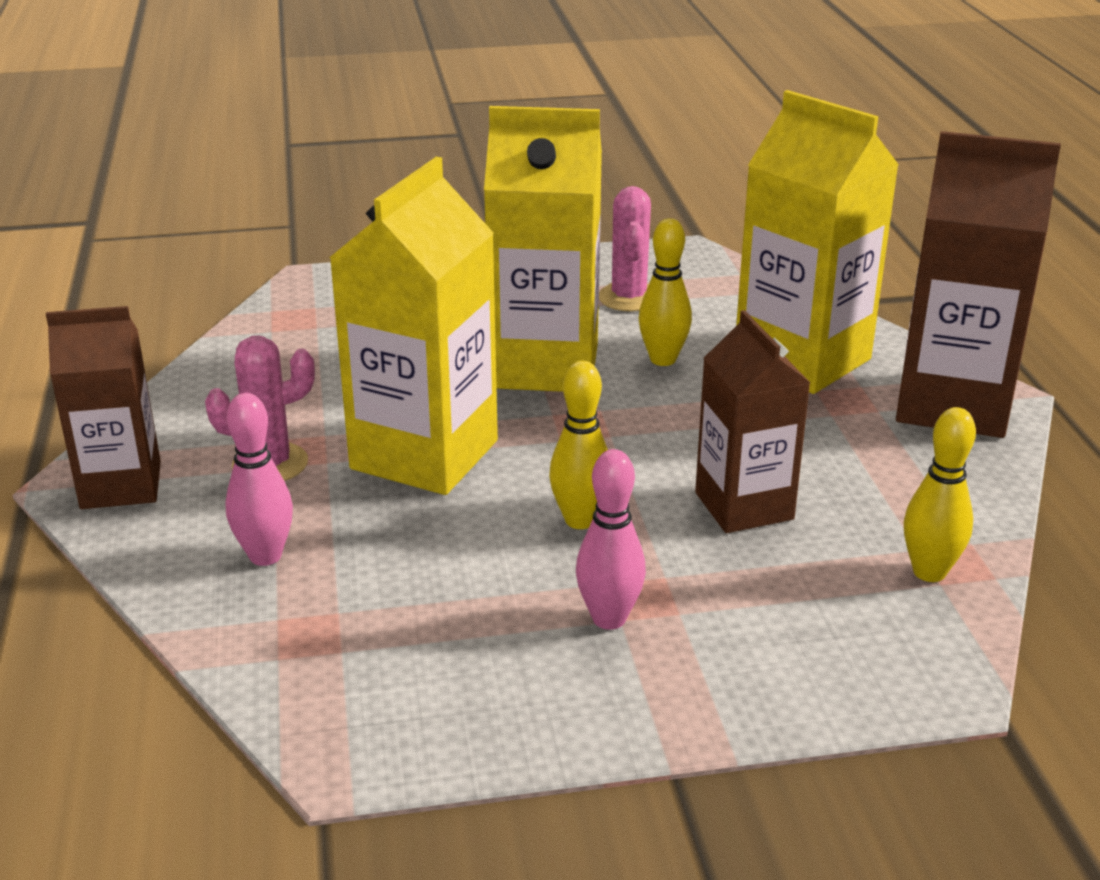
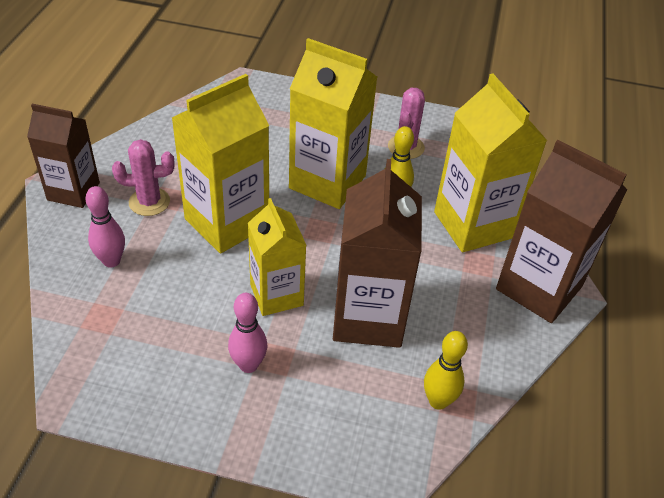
camera: 20 degrees right, 15 degrees up
yellow bowling pin [549,361,608,529] -> yellow carton [248,198,306,316]
brown carton [695,310,810,533] -> brown carton [333,159,422,348], size x1.54

